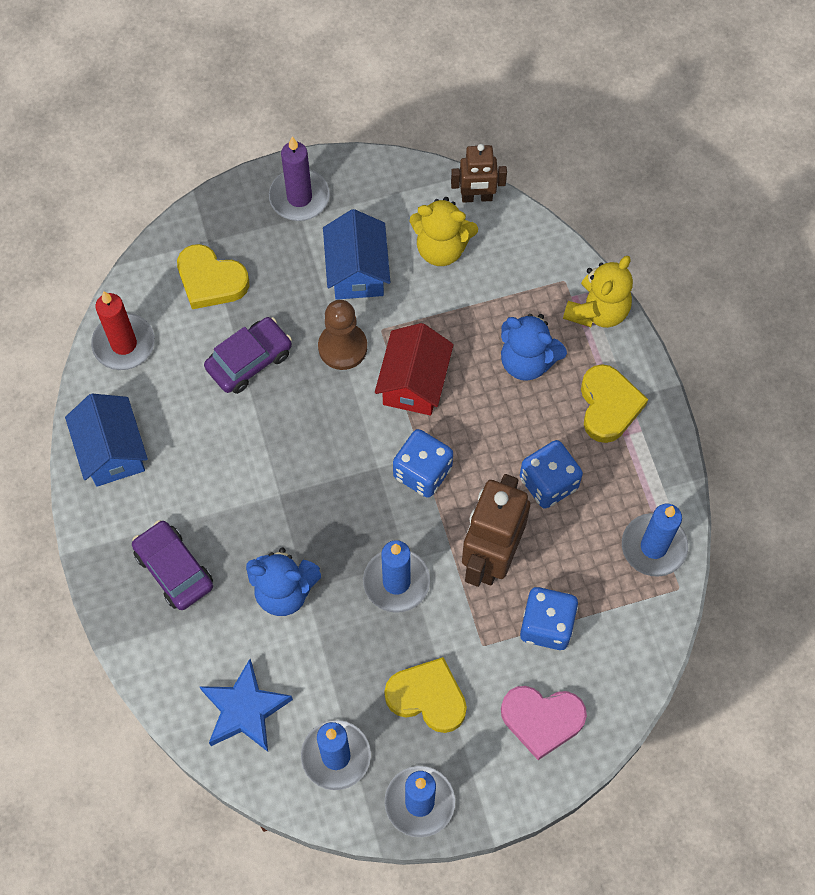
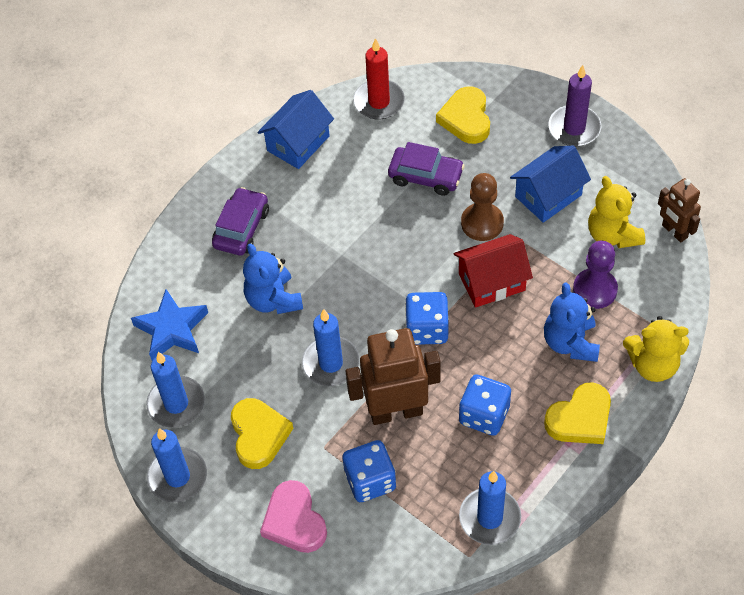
camera: 60 degrees right, 10 degrees down
none -> purple pawn [573,241,618,309]

